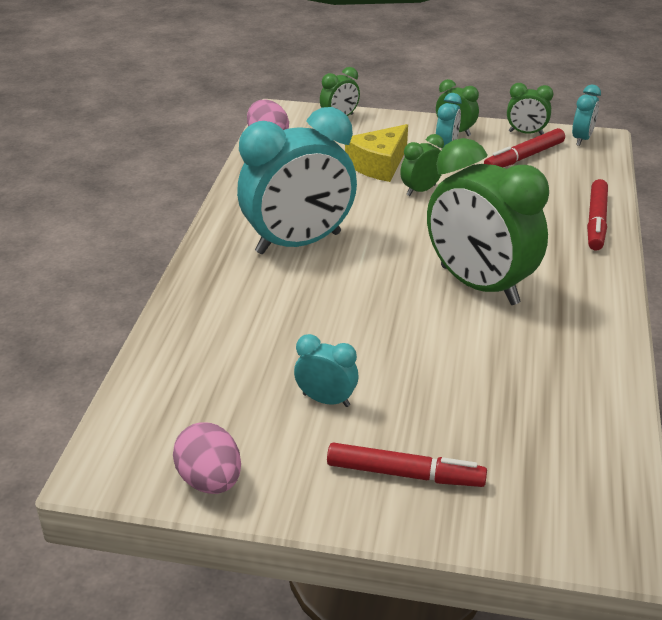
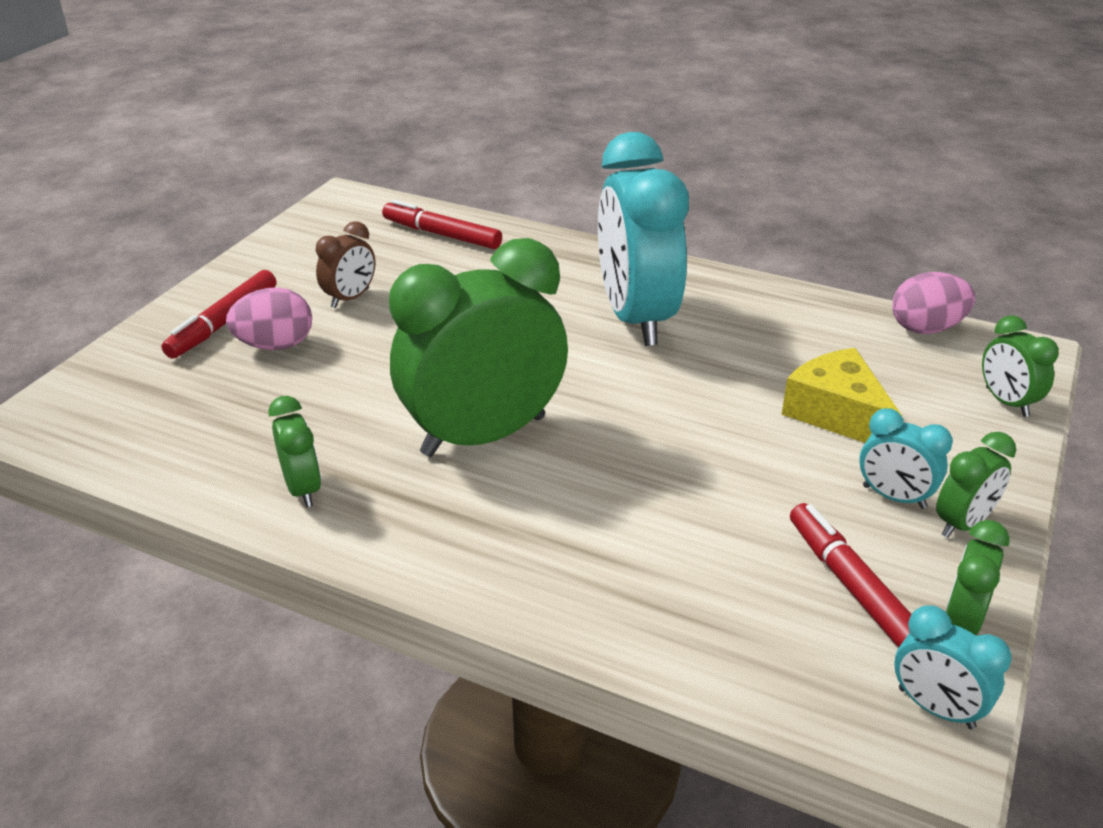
camera: 105 degrees right, 0 degrees up
pink egg [173,422,241,494] -> pink egg moved to [226,287,312,350]
turquoise clock [294,334,359,407] -> brown clock [316,221,375,308]
green clock [400,134,444,196] -> green clock moved to [268,396,321,507]
red marker [587,179,608,250] -> red marker moved to [382,199,502,249]

